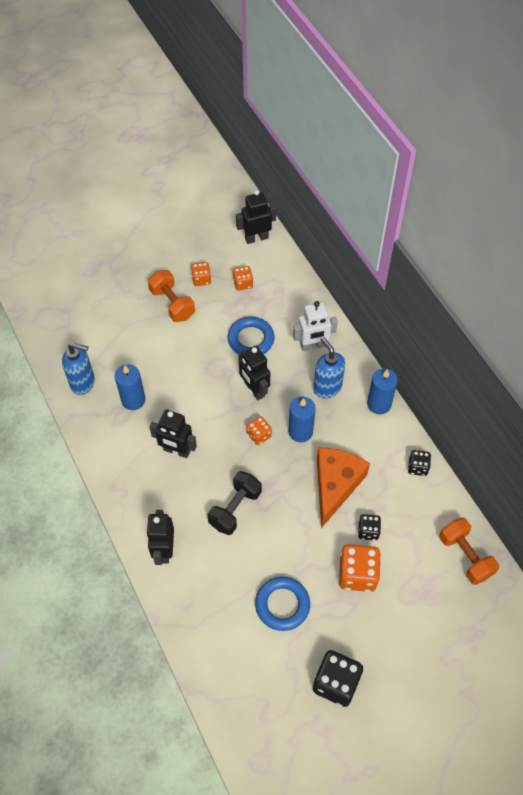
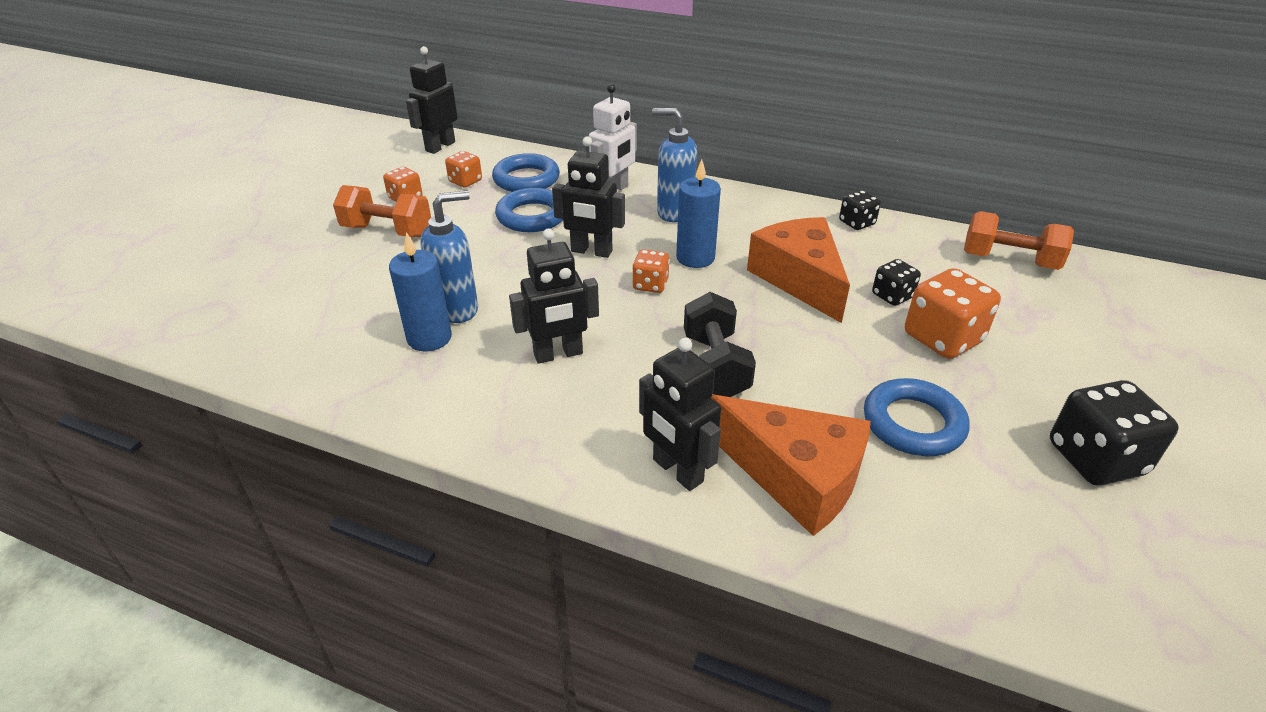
camera: 40 degrees left, 20 degrees down
blue soap dispenser [62,343,95,395] -> blue soap dispenser moved to [420,191,478,323]
blue candle [367,368,398,414] -> none
none -> blue ring [492,153,560,192]
none -> orange cheese [711,395,871,536]

